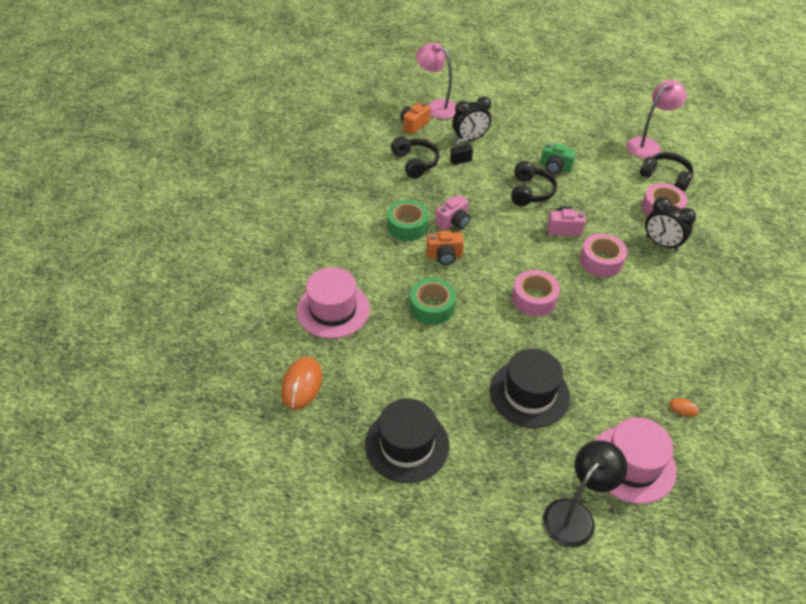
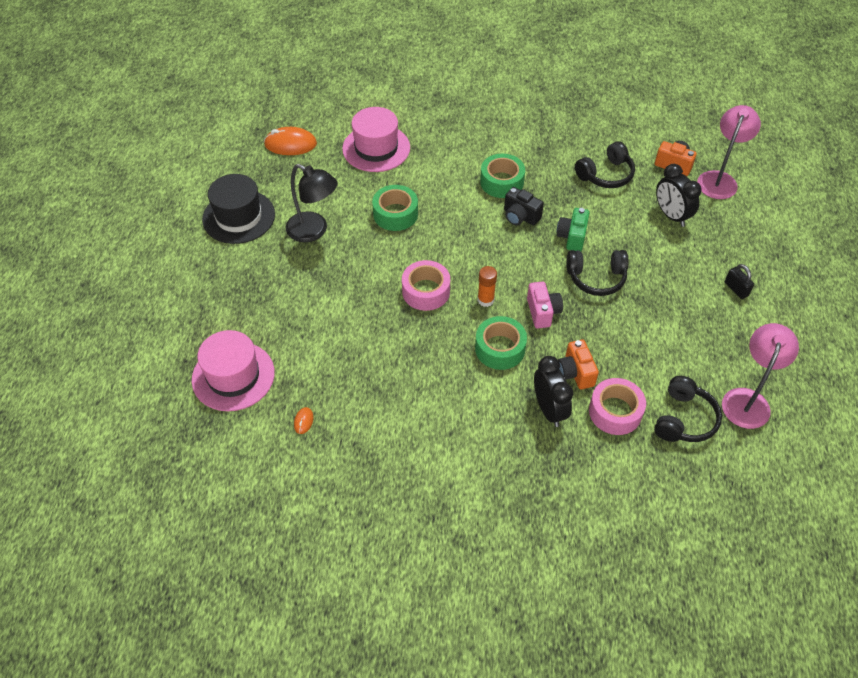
camera: 80 degrees right, 5 degrees up
orange camera [426,231,464,265] -> orange camera moved to [558,340,599,389]
pink camera [435,195,470,231] -> black camera [504,187,544,226]
black padlock [450,138,473,165] -> black padlock moved to [725,264,754,299]
black hat [490,349,570,428] -> none
green camera [540,143,576,174] -> green camera moved to [556,208,590,251]
black lamp [543,440,627,547] -> black lamp moved to [286,164,338,242]
pink tape [580,233,627,277] -> green tape [475,316,527,370]
pink lamp [627,80,687,158] -> pink lamp turned 105 degrees counterclockwise [722,323,799,429]
black clock [645,197,696,251] -> black clock turned 135 degrees clockwise [534,356,573,427]
none -> orange glue stick [478,266,497,307]

